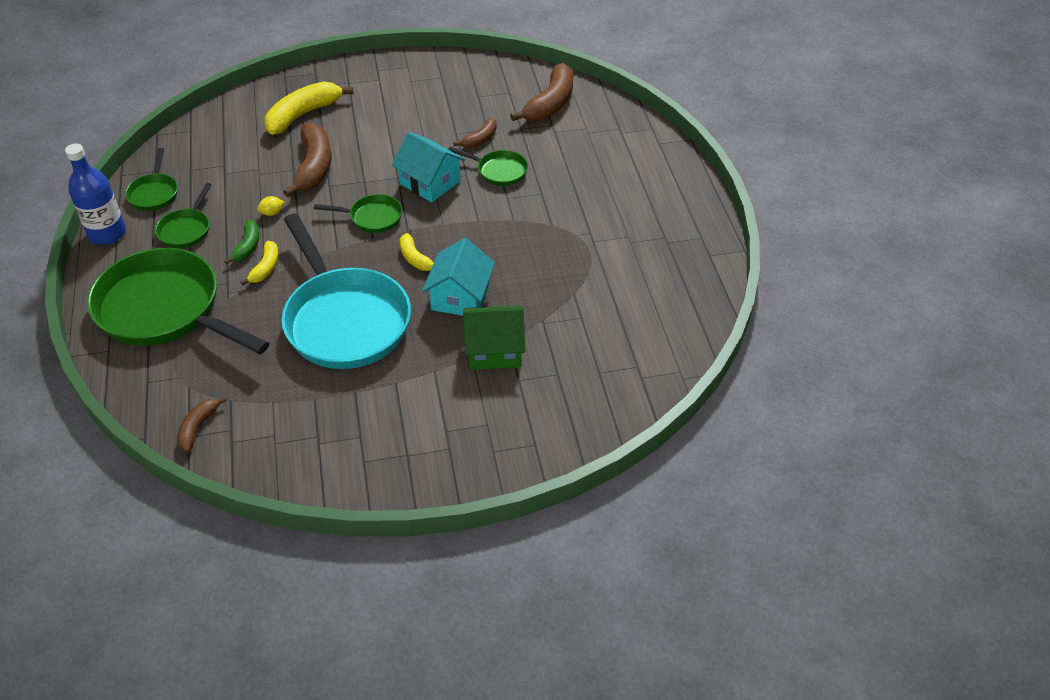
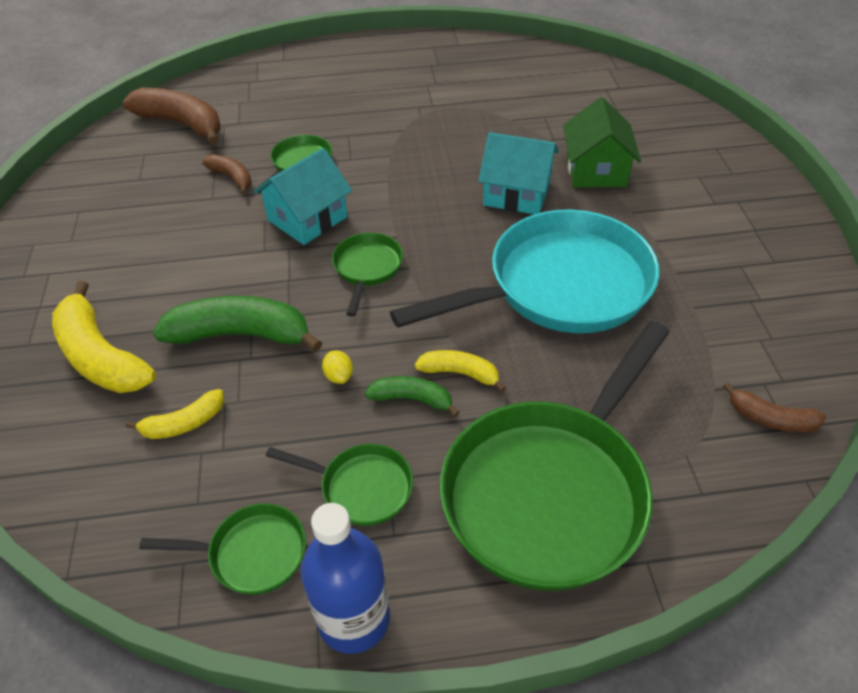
camera: 85 degrees left, 0 degrees up
brown banana [283,122,332,197] -> green banana [153,296,322,352]
yellow banana [400,229,434,271] -> yellow banana moved to [126,389,224,439]

